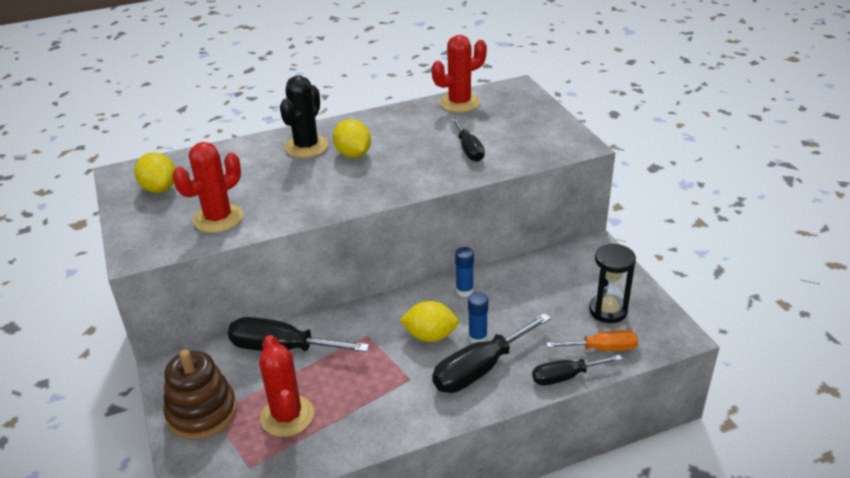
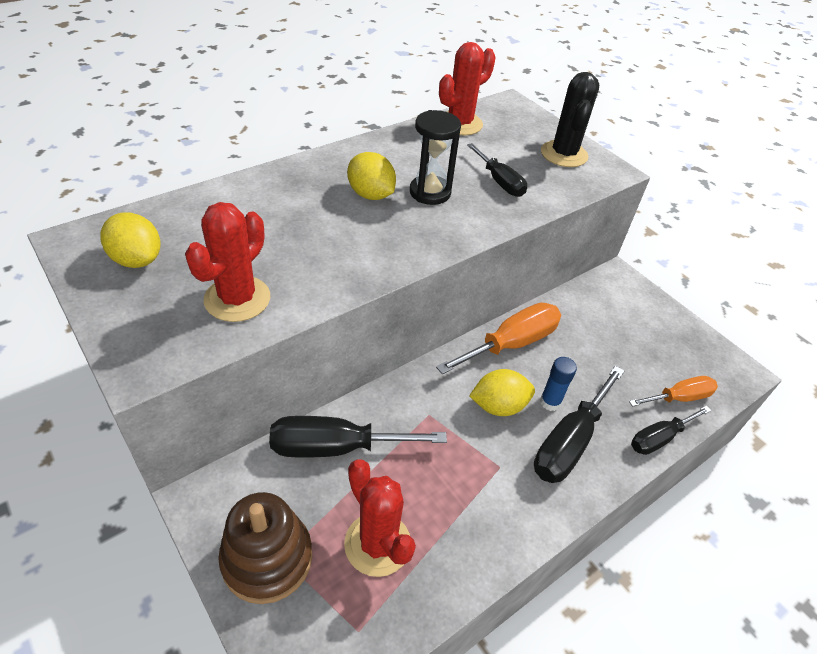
camera: 20 degrees left, 10 degrees up
black cactus [280,75,328,158] -> black cactus moved to [541,72,599,167]
blue glue stick [455,247,474,297] -> orange screwdriver [436,303,561,374]
black hourglass [589,243,636,323] -> black hourglass moved to [410,110,461,205]

